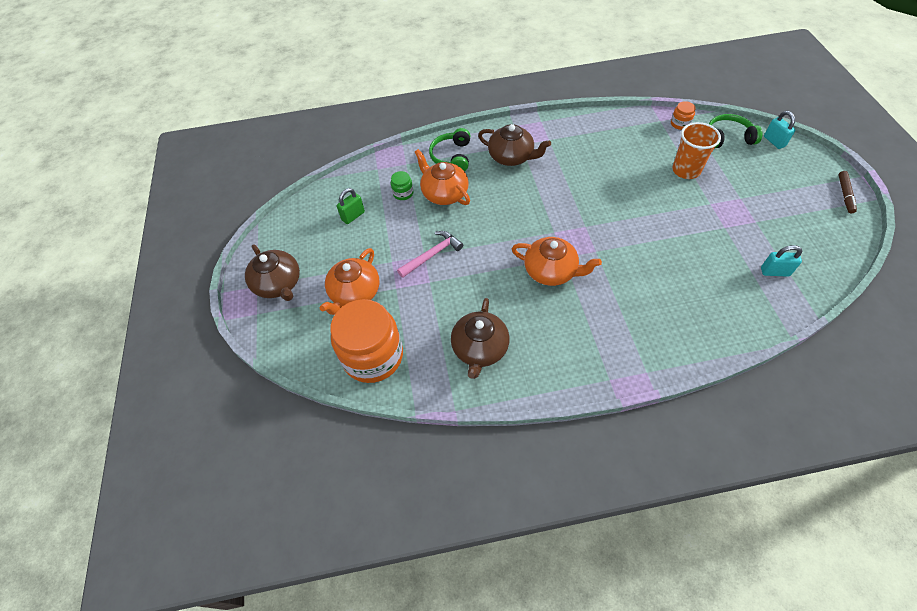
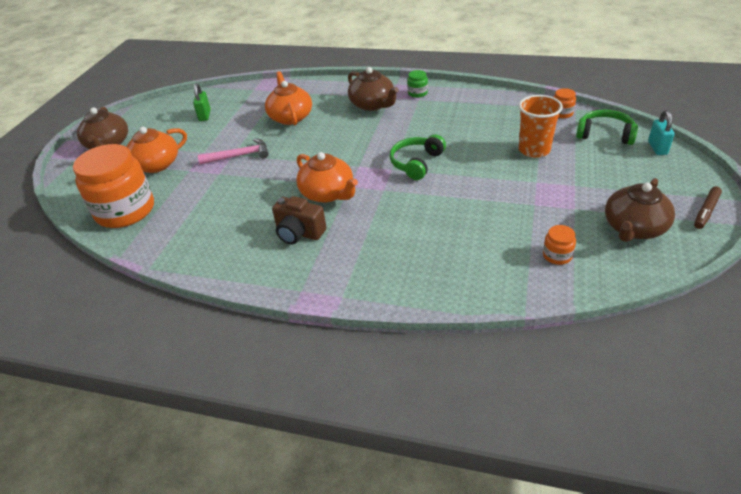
camera: 25 degrees right, 15 degrees down
green padlock [337,188,365,224] -> green padlock turned 75 degrees counterclockwise [193,83,211,121]
green jar [391,171,413,200] -> green jar moved to [407,70,428,98]
green headphones [429,128,470,171] -> green headphones moved to [389,135,446,180]
brown teapot [451,298,510,379] -> brown teapot moved to [605,178,675,242]
turquoise padlock [761,245,803,277] -> orange jar [543,225,576,265]
none -> brown camera [272,196,326,244]

